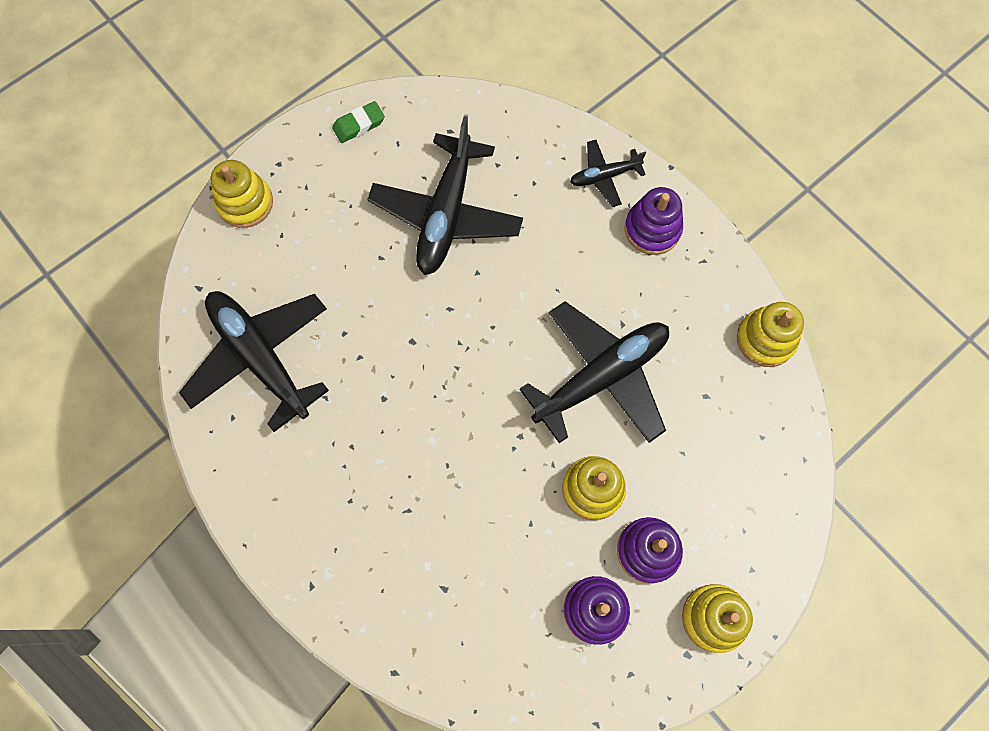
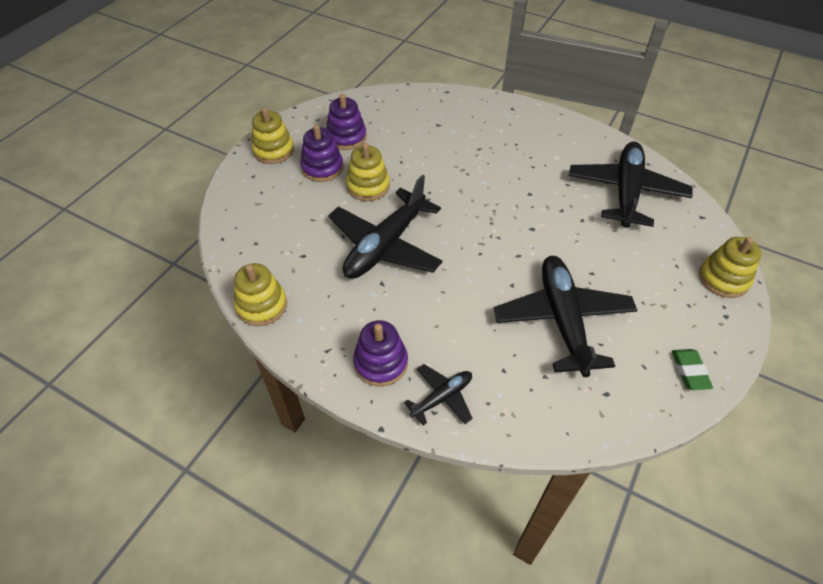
camera: 160 degrees right, 20 degrees down
black plane [179,291,329,432] -> black plane turned 105 degrees counterclockwise [569,142,692,228]
green eraser [332,101,385,143] -> green eraser turned 45 degrees counterclockwise [672,349,713,390]

